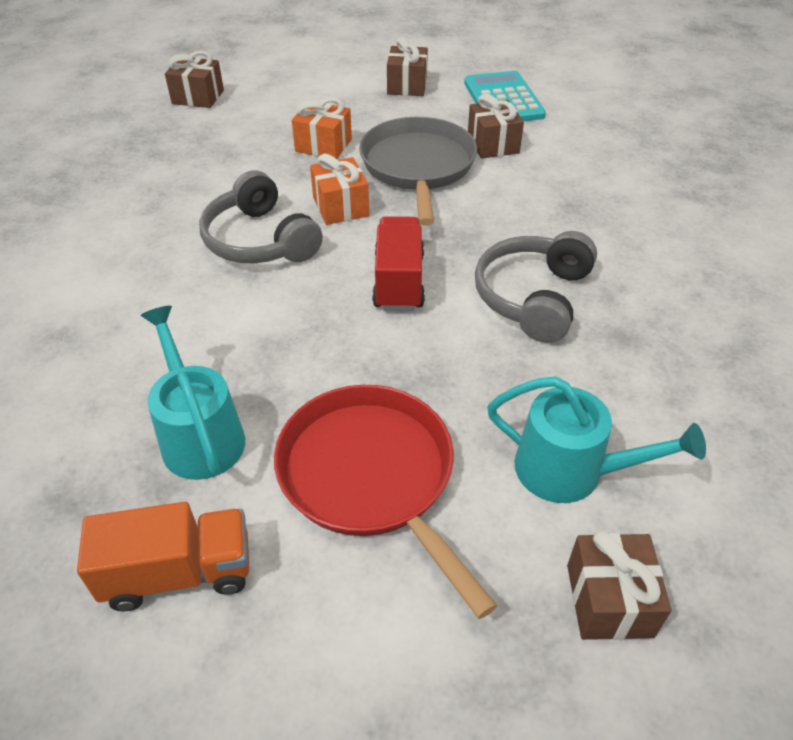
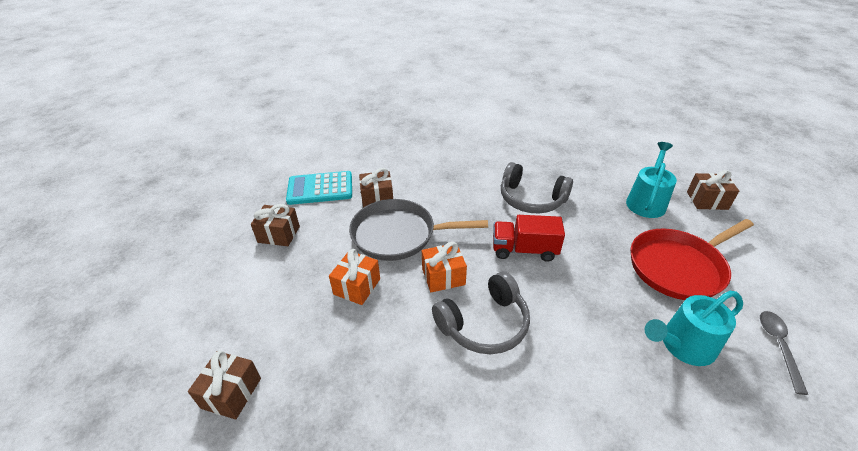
camera: 85 degrees left, 5 degrees down
orange truck [77,502,250,611] -> grey spoon [760,311,808,395]

